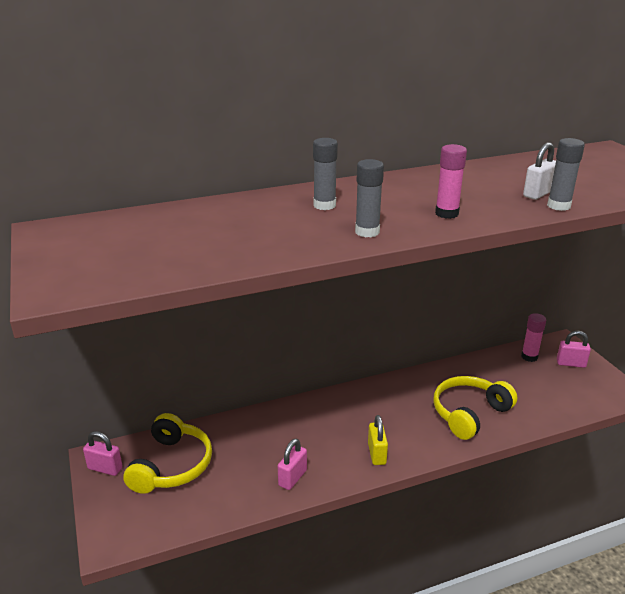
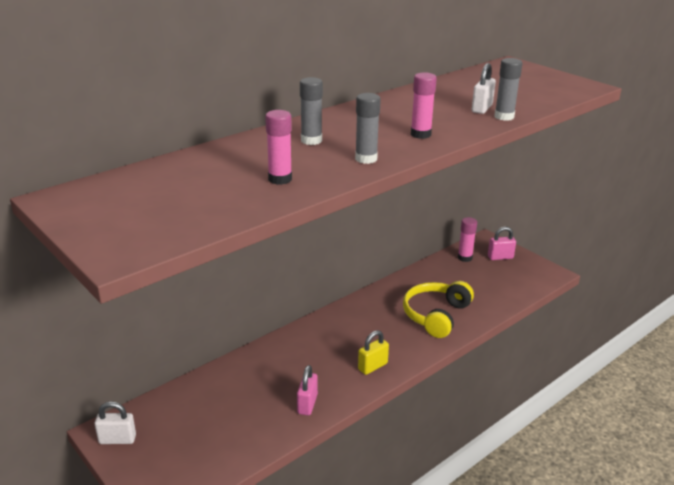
camera: 20 degrees left, 0 degrees up
pink padlock [83,431,123,476] -> white padlock [95,401,136,444]
yellow headphones [123,413,212,494] -> none
yellow padlock [368,415,388,465] -> yellow padlock turned 75 degrees clockwise [358,330,389,375]
none -> pink glue stick [265,110,292,185]

